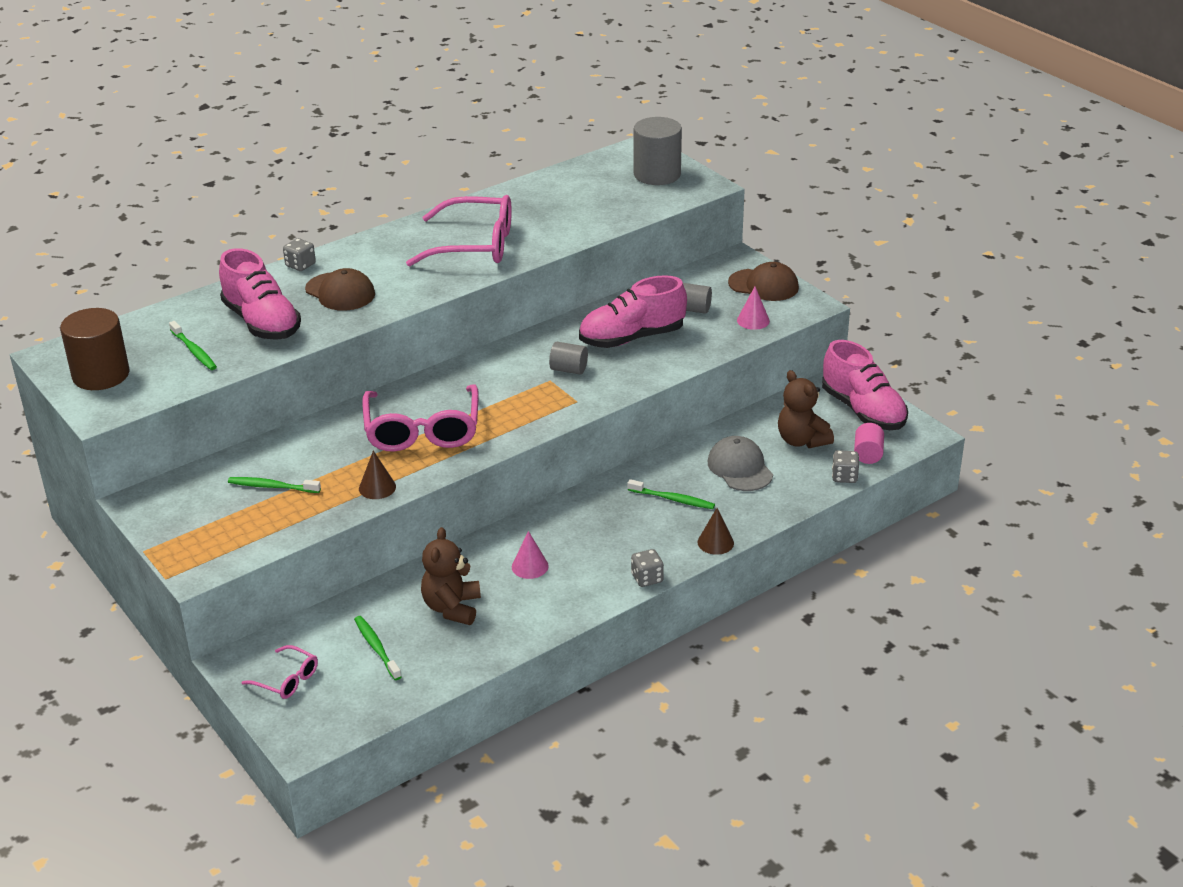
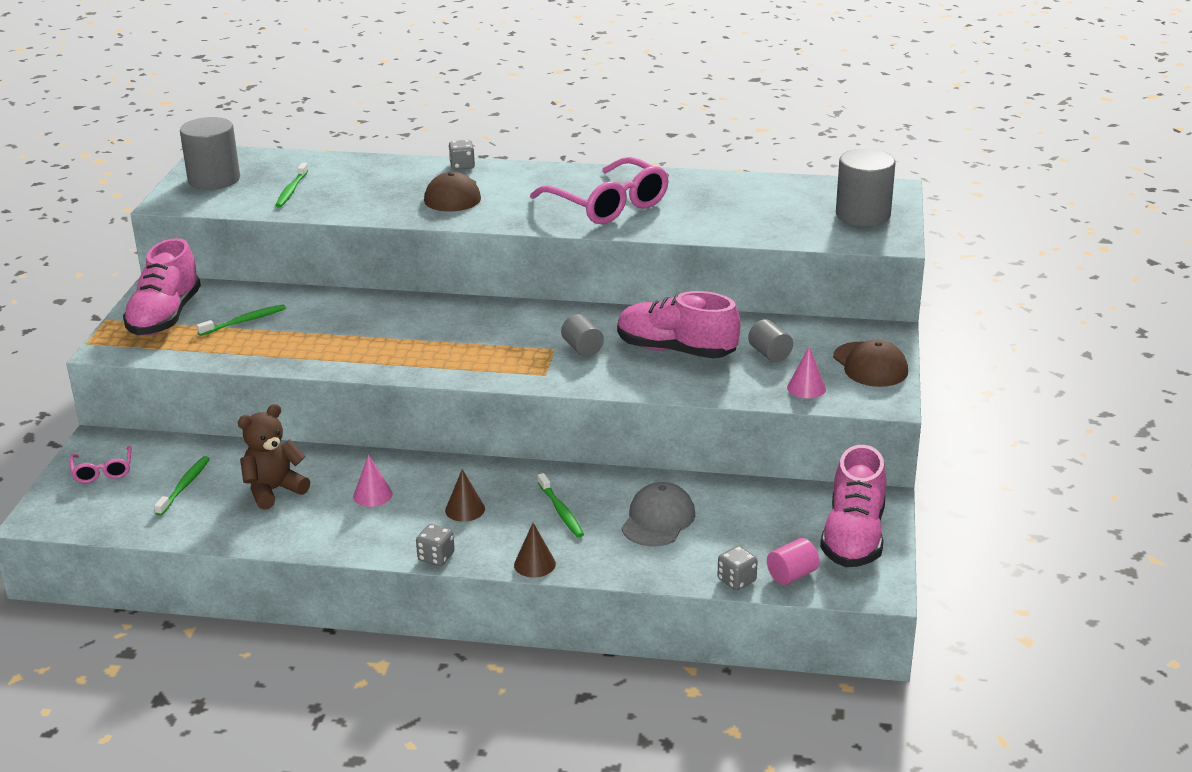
camera: 45 degrees right, 5 degrees down
brown cylinder [60,308,129,390] -> grey cylinder [180,117,240,190]
pink shoe [219,248,301,340] -> pink shoe moved to [123,238,201,335]
green toothbrush [228,477,321,493] -> green toothbrush turned 90 degrees clockwise [197,304,286,336]
brown cone [359,451,396,499] -> brown cone moved to [445,469,485,522]
pink glasses [362,384,479,452] -> none
brown teddy bear [778,370,834,448] -> none

